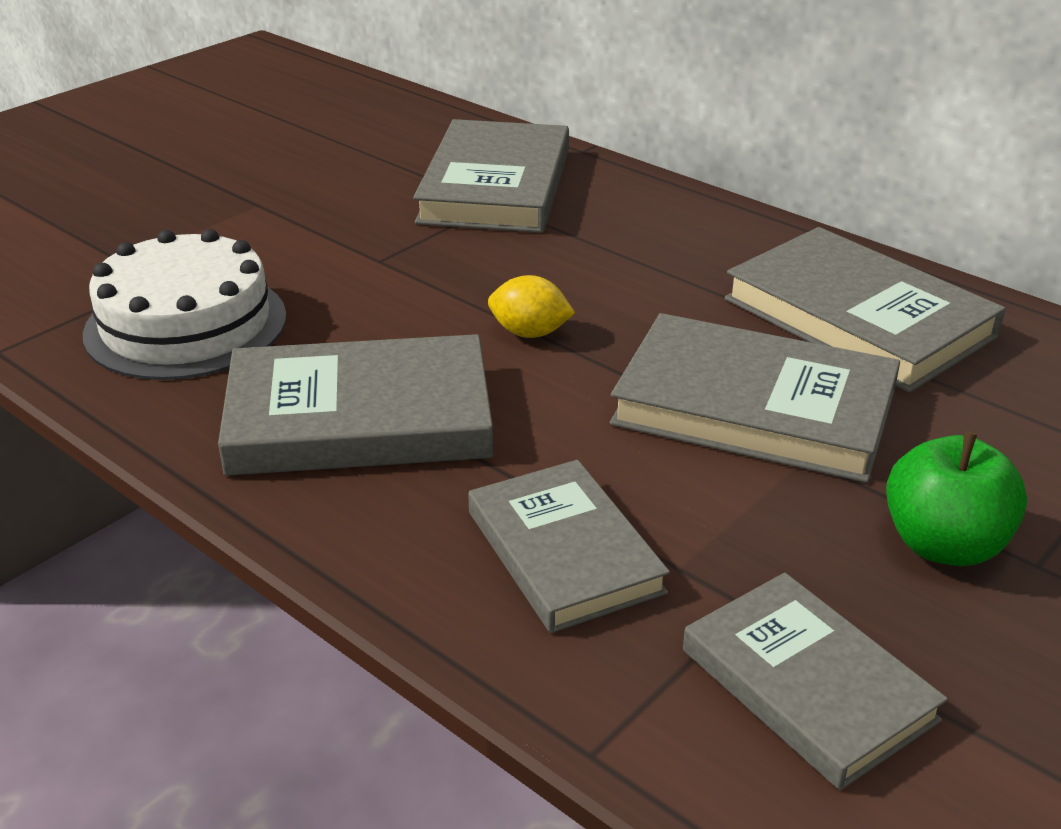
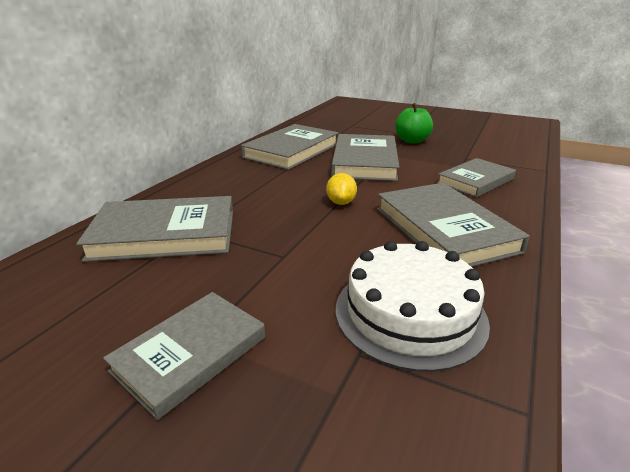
camera: 105 degrees left, 5 degrees down
grey book [683,573,948,790] -> grey book moved to [103,292,265,420]

